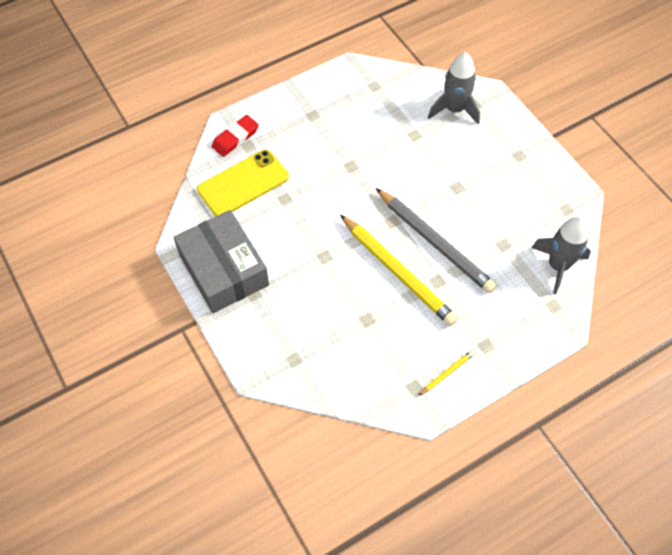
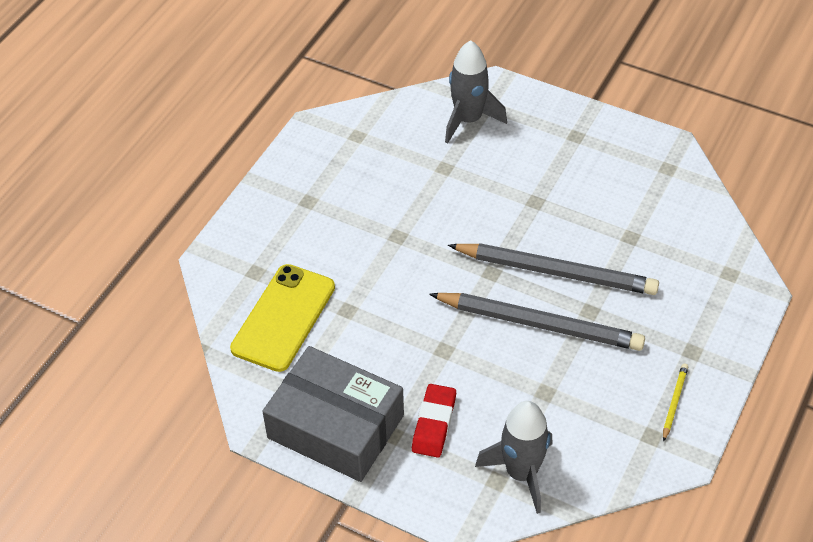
camera: 30 degrees left, 10 degrees down
red eraser [211,115,259,157] -> red eraser moved to [412,384,456,458]
yellow pencil [340,215,458,326] -> grey pencil [429,293,645,351]
grey rocket [531,216,591,294] -> grey rocket moved to [475,401,553,514]

